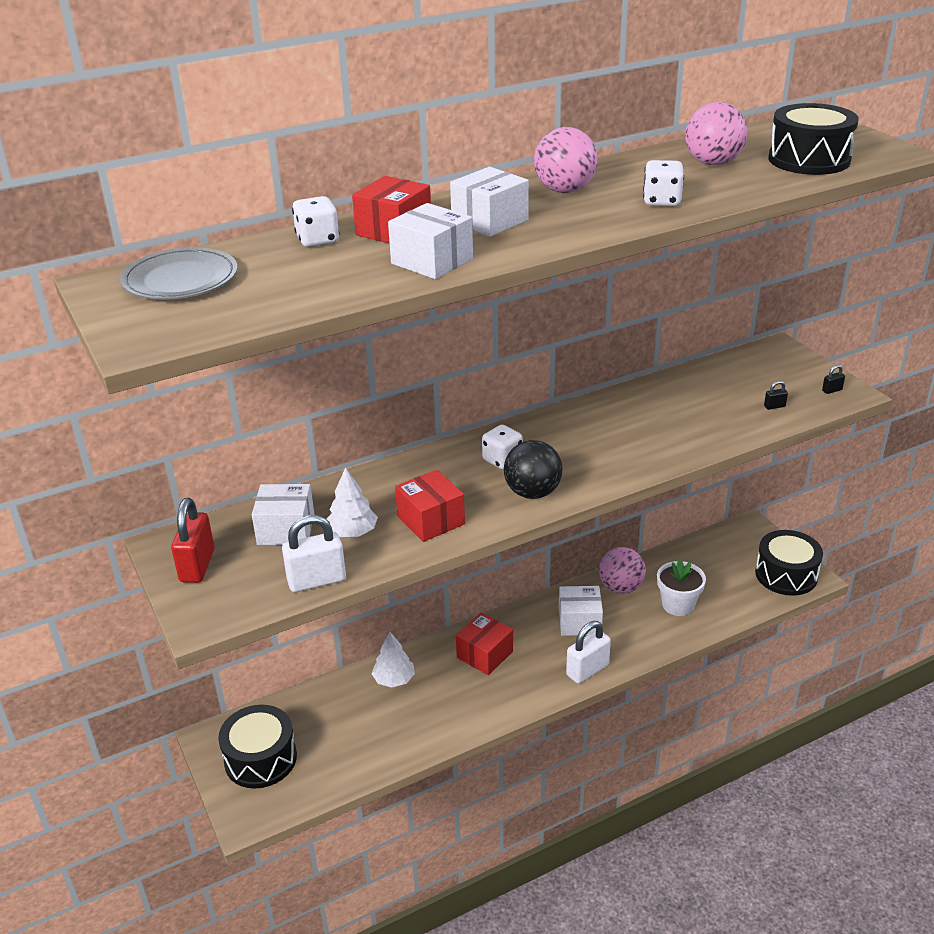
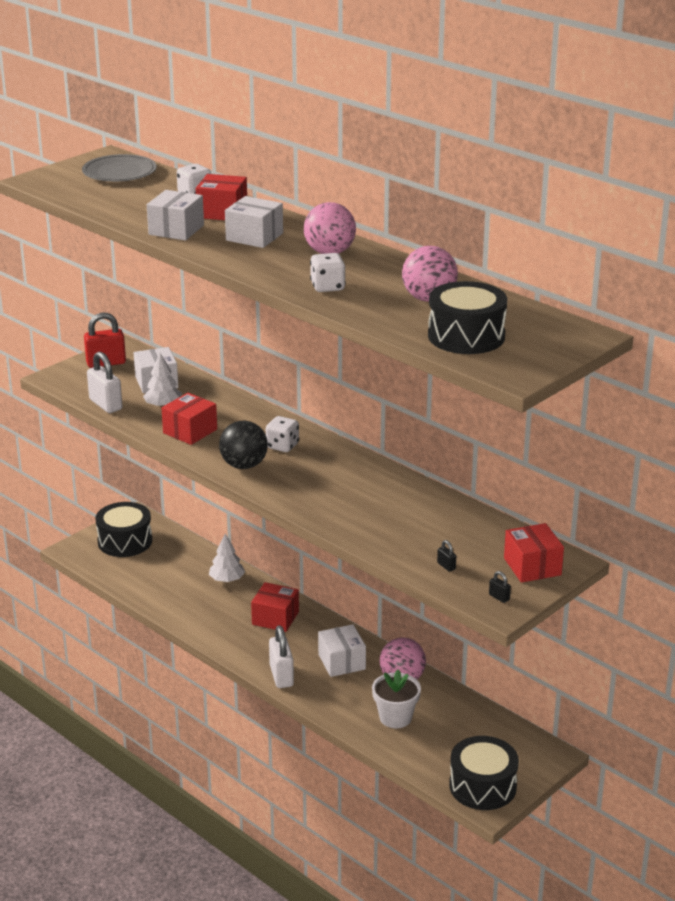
camera: 70 degrees right, 5 degrees down
white padlock [566,621,611,684] -> white padlock turned 45 degrees clockwise [269,625,294,688]
none -> red box [504,523,564,583]

